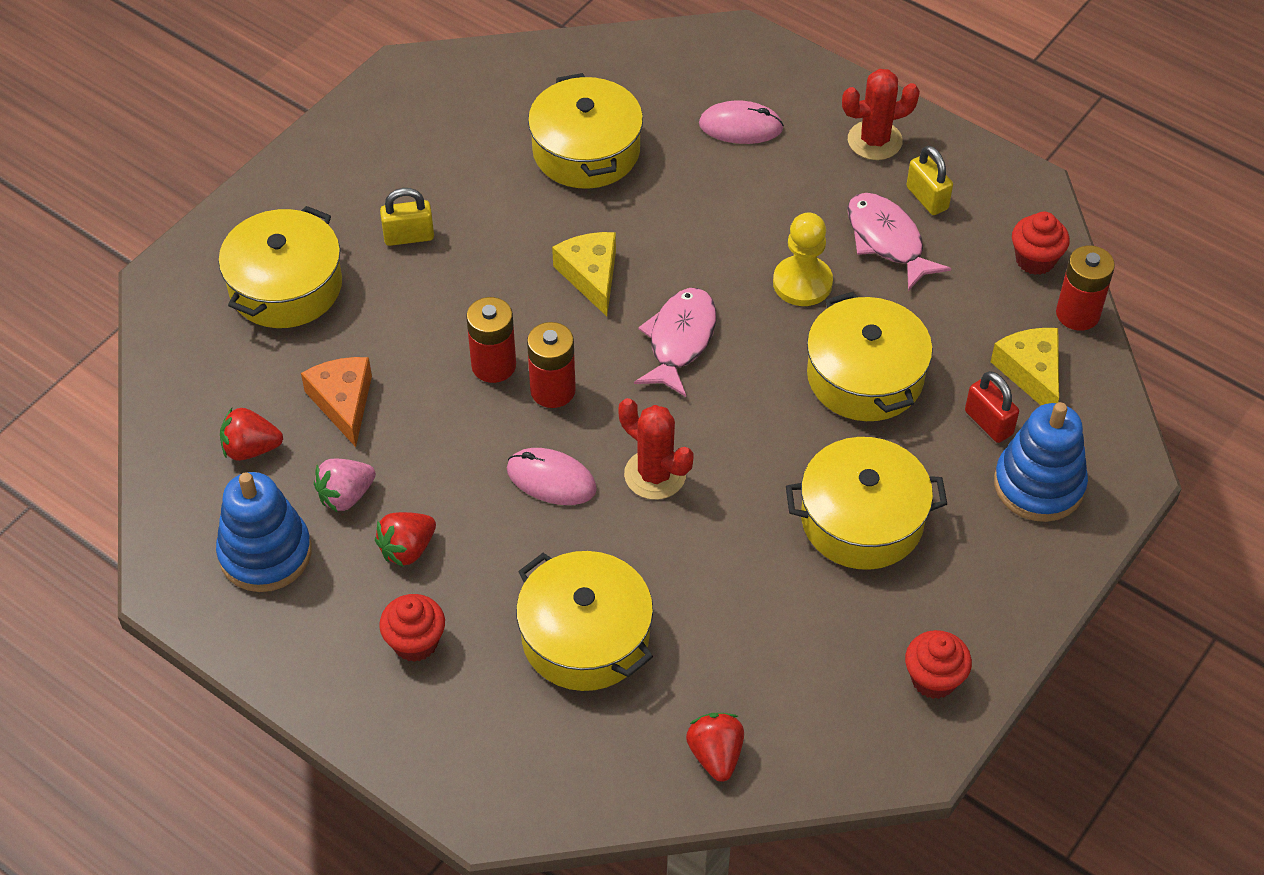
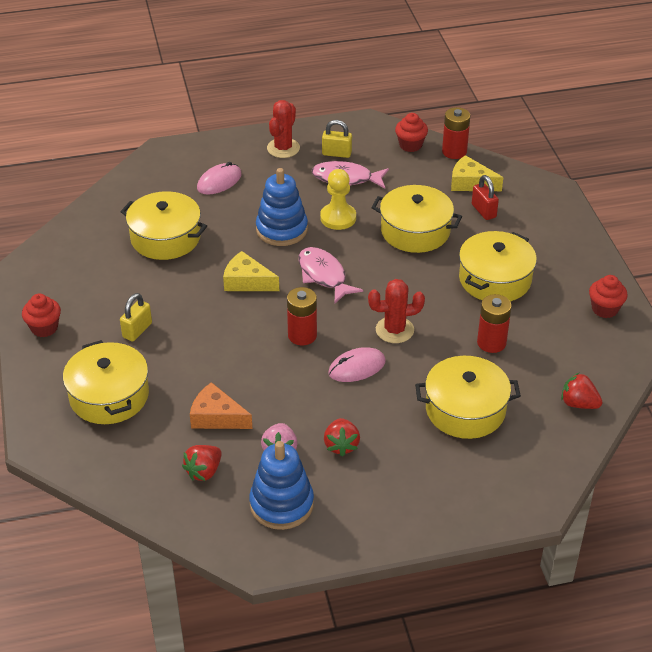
camera: 50 degrees left, 10 degrees down
red cupcake [379,594,445,662] -> red cupcake moved to [22,294,61,337]
red battery [466,297,516,383] -> red battery moved to [477,294,512,353]
red padlock [965,371,1019,443] -> red padlock turned 60 degrees clockwise [472,175,499,220]
blue stacking toy [994,402,1088,522] -> blue stacking toy moved to [256,168,308,246]

